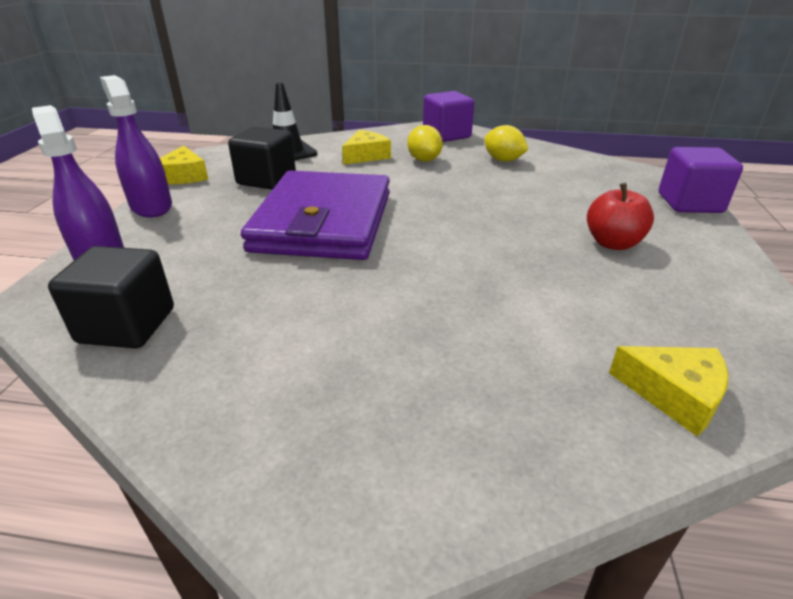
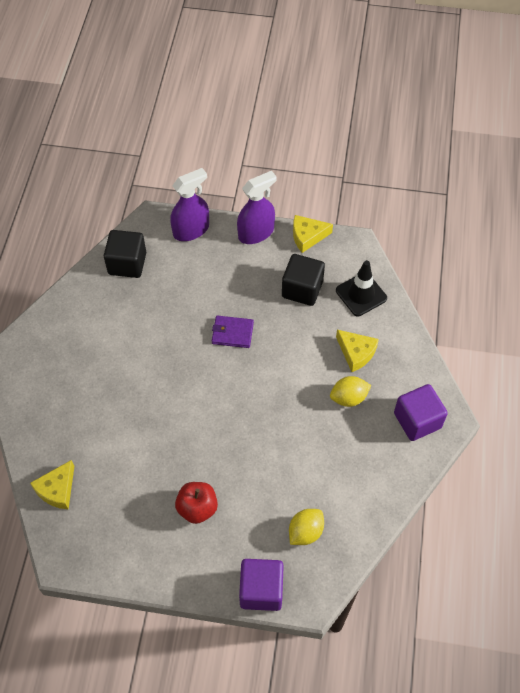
camera: 90 degrees right, 25 degrees up
purple wallet [241,171,390,260] -> purple wallet [212,316,254,348], size x0.40
yellow lemon [484,125,528,162] -> yellow lemon moved to [289,509,324,545]

